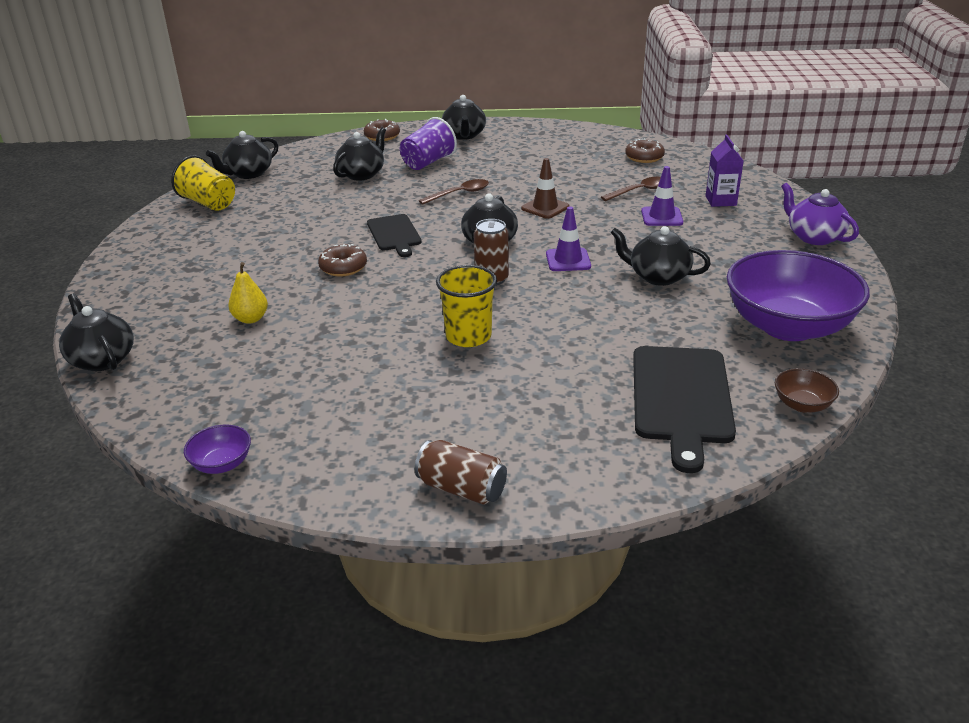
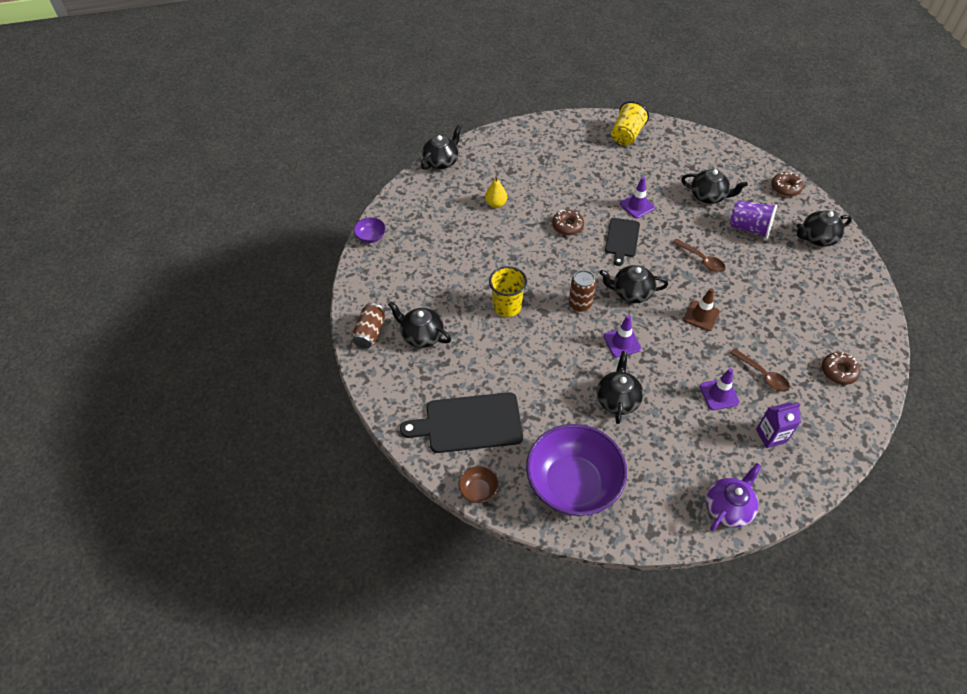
camera: 75 degrees right, 20 degrees up
black teapot [206,131,278,179] -> black teapot moved to [388,301,451,348]
black cutting board [367,214,422,257] -> black cutting board turned 45 degrees counterclockwise [605,218,640,266]
none -> purple traffic cone [620,177,655,218]

